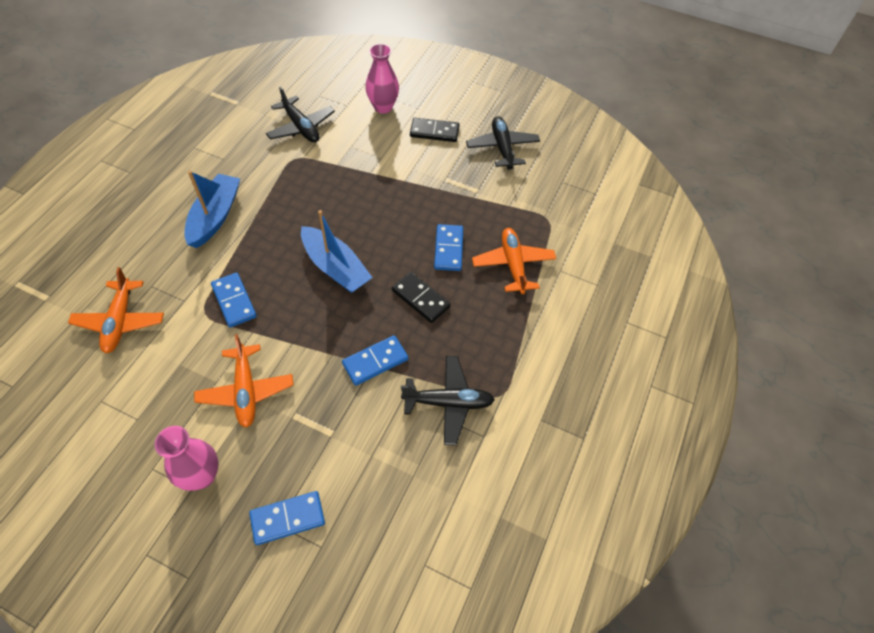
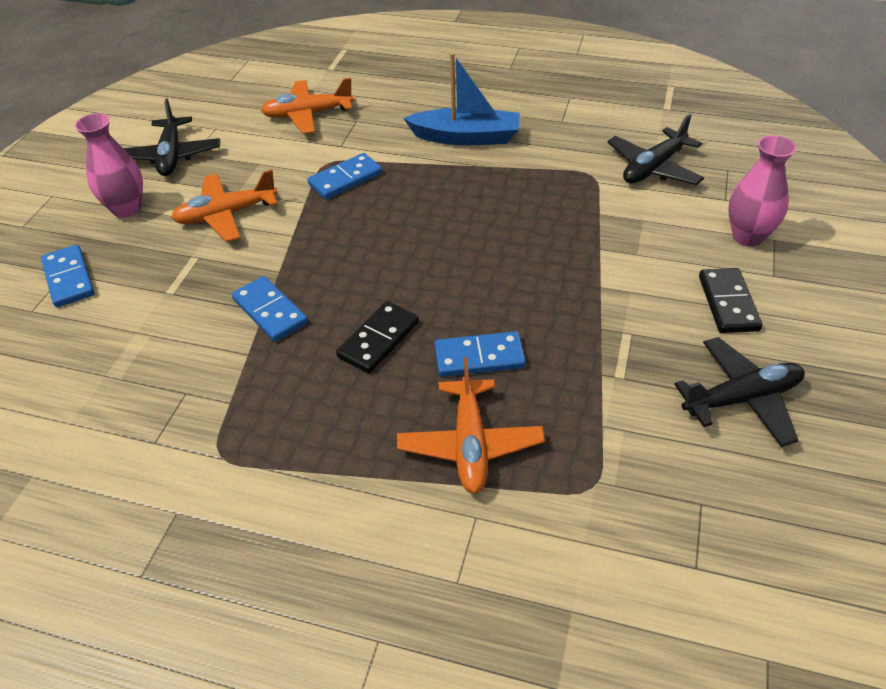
camera: 85 degrees right, 10 degrees down
blue boat [301,210,373,293] -> none
black plane [401,356,495,445] -> black plane moved to [123,98,220,176]
orange plane [472,228,556,294] -> orange plane turned 105 degrees clockwise [397,357,545,494]

